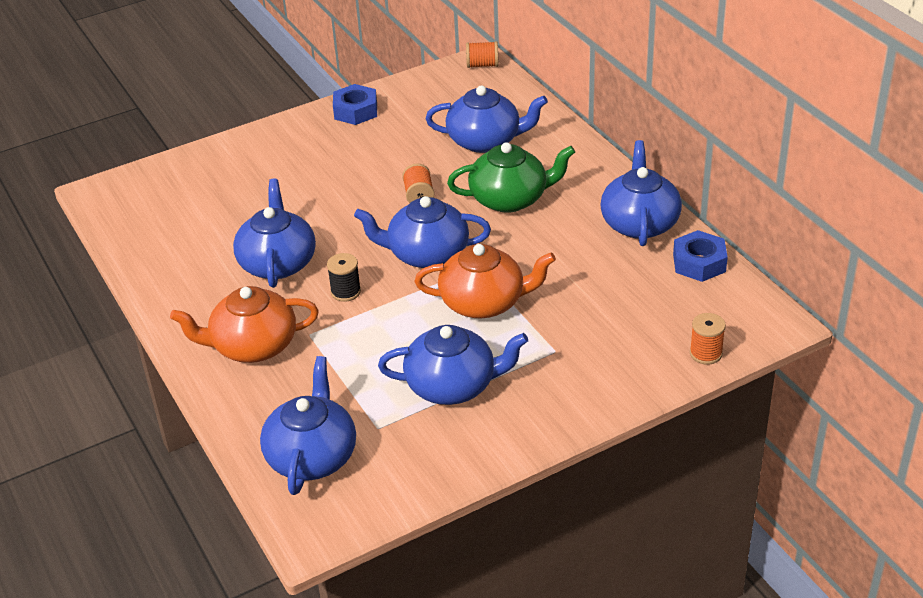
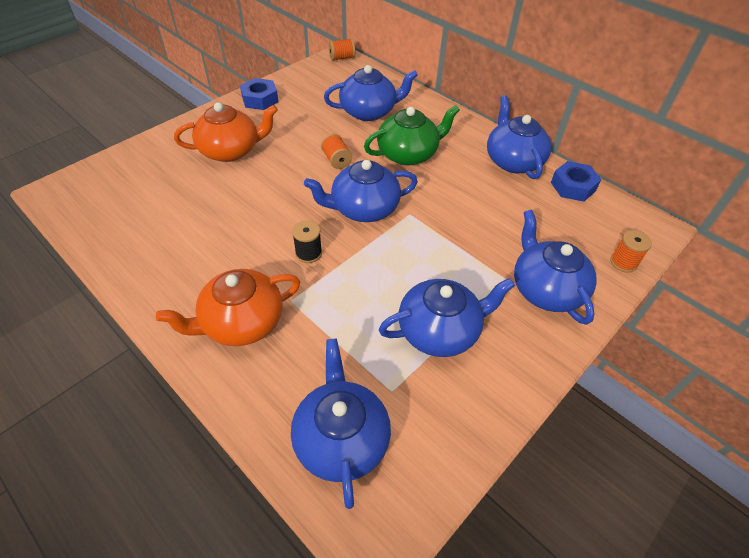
camera: 20 degrees left, 10 degrees up
blue teapot [233,178,316,288] -> blue teapot moved to [514,210,597,325]
orange teapot [415,244,556,318] -> orange teapot moved to [174,103,278,162]

